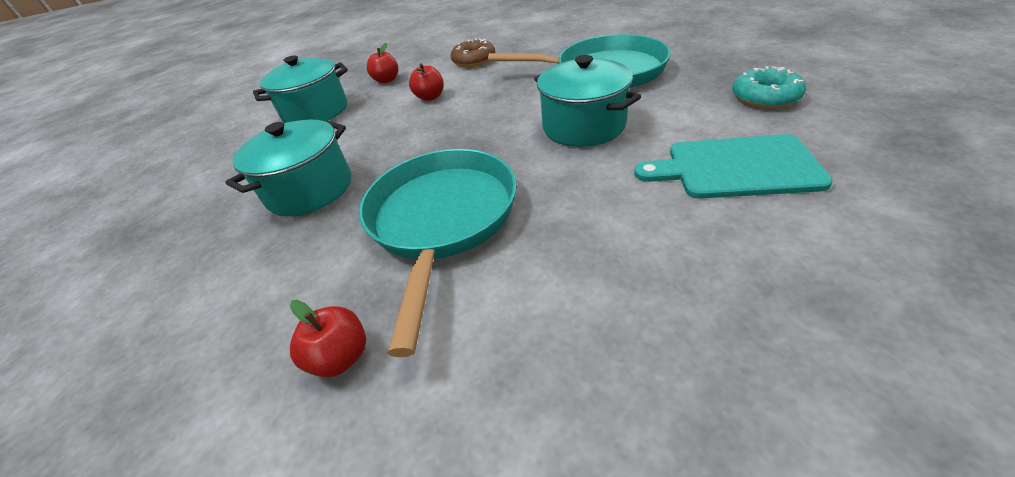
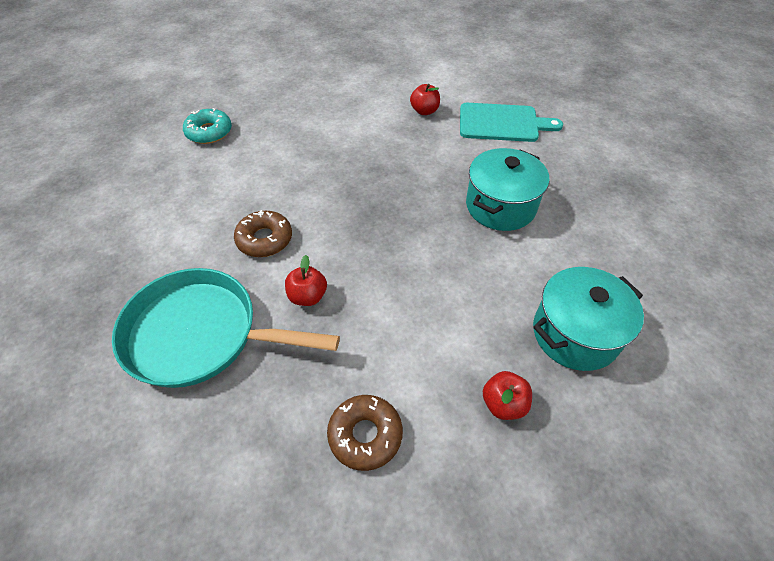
camera: 175 degrees right, 10 degrees up
turquoise pan [359,149,517,357] -> none
red apple [409,63,443,101] -> red apple moved to [285,255,327,306]
turquoise pot [534,55,641,147] -> brown donut [234,210,292,257]
turquoise cutting board [634,134,833,199] -> turquoise cutting board moved to [460,103,563,142]
turquoise donut [732,66,806,108] -> turquoise donut moved to [183,108,232,144]

